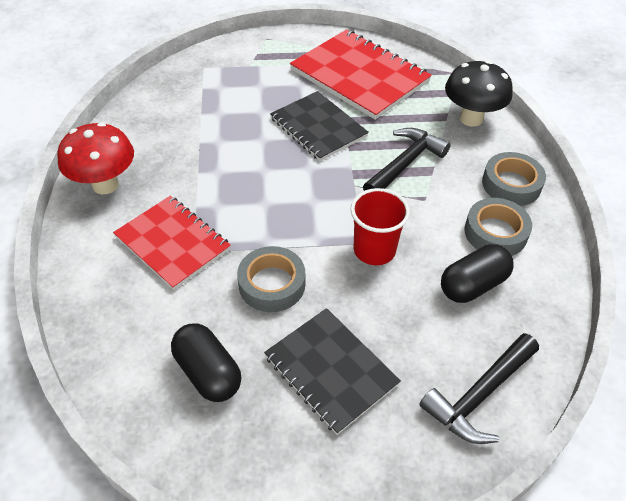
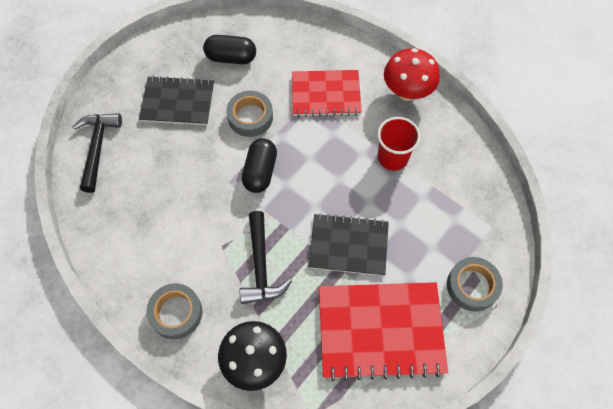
camera: 135 degrees right, 15 degrees up
red cup [351,188,410,265] -> red cup moved to [377,117,421,170]
black capsule [441,244,514,303] -> black capsule moved to [242,138,277,193]
grey tape [464,198,532,256] -> grey tape moved to [447,257,503,311]

